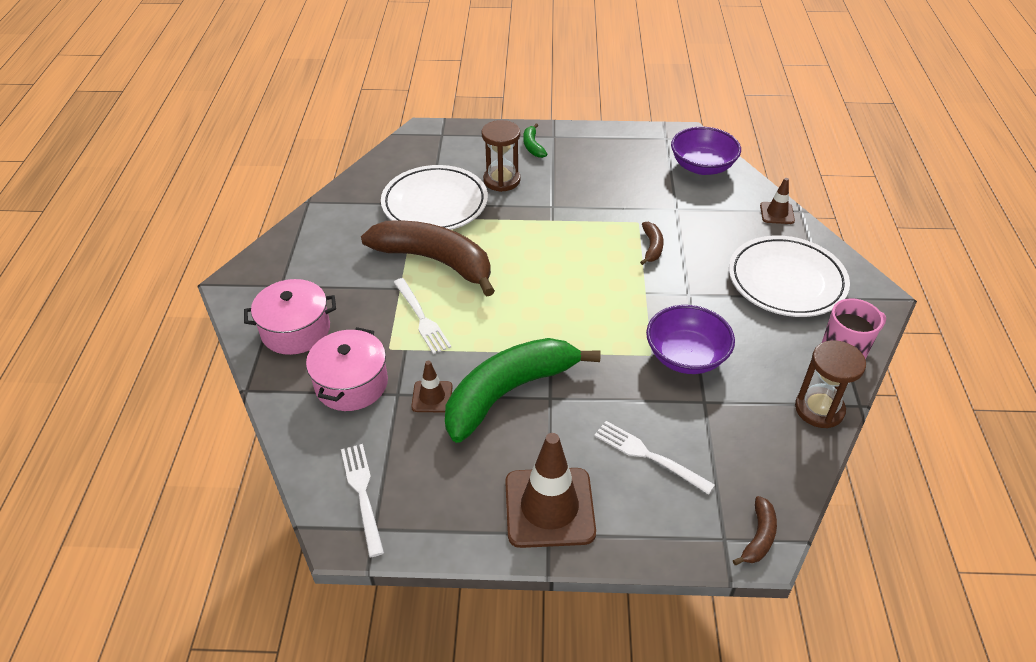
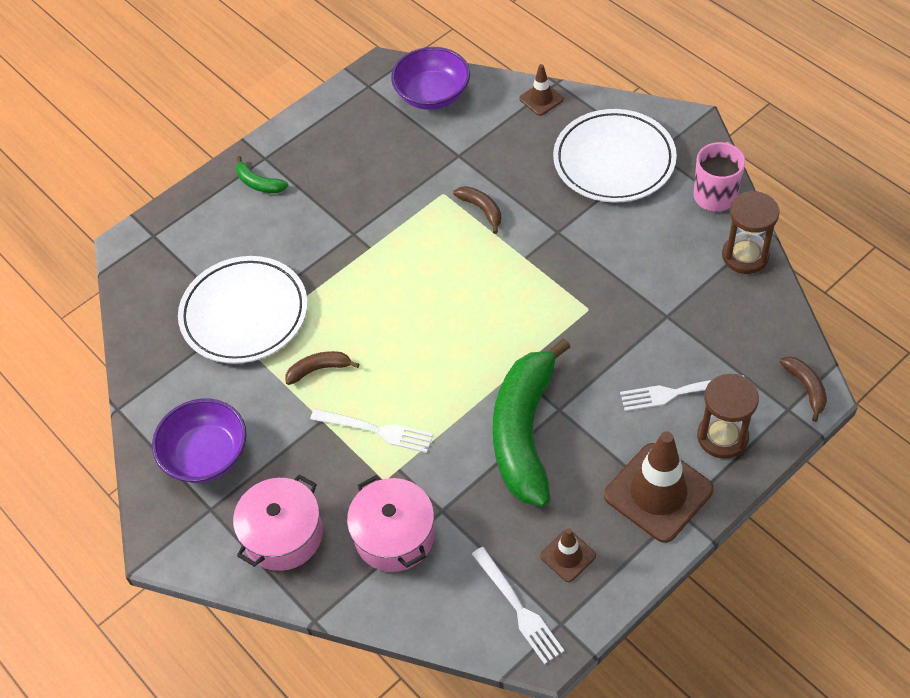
camera: 40 degrees left, 10 degrees up
white fork [341,444,384,557] -> white fork turned 150 degrees counterclockwise [472,547,564,664]
brown banana [361,220,495,296] -> brown banana [286,351,359,385], size x0.41
brown traffic cone [411,361,453,413] -> brown traffic cone moved to [540,528,596,582]
brown hourglass [481,120,521,192] -> brown hourglass moved to [697,373,759,459]
purple bowl [646,305,735,374] -> purple bowl moved to [152,399,247,483]

